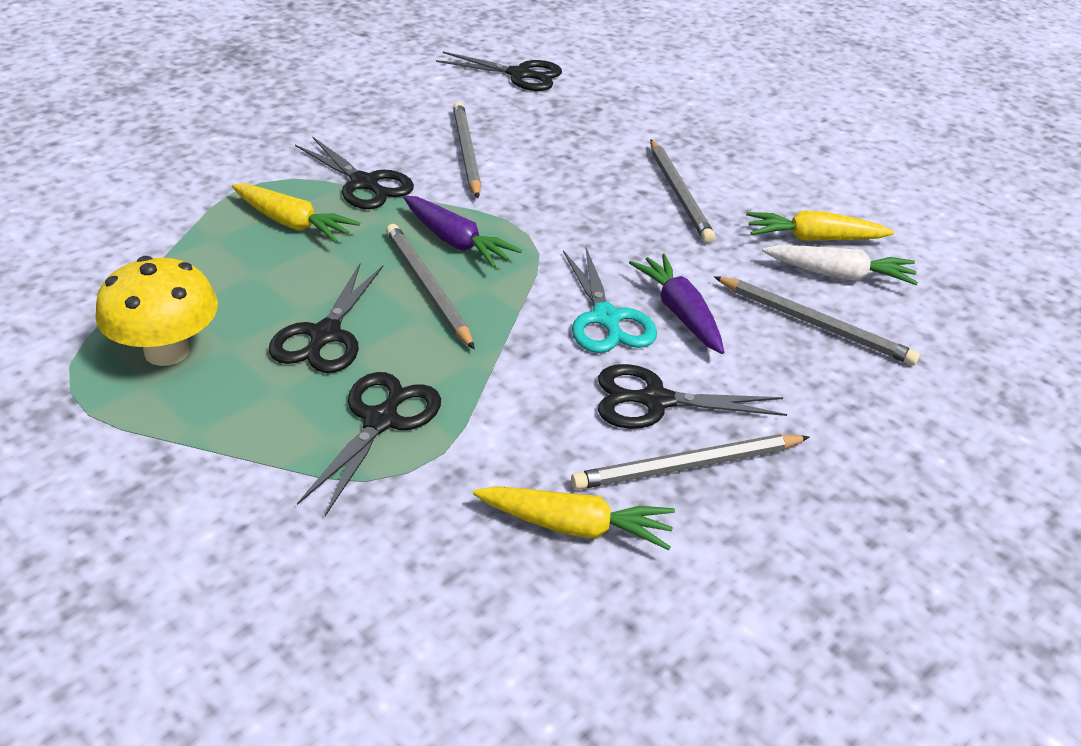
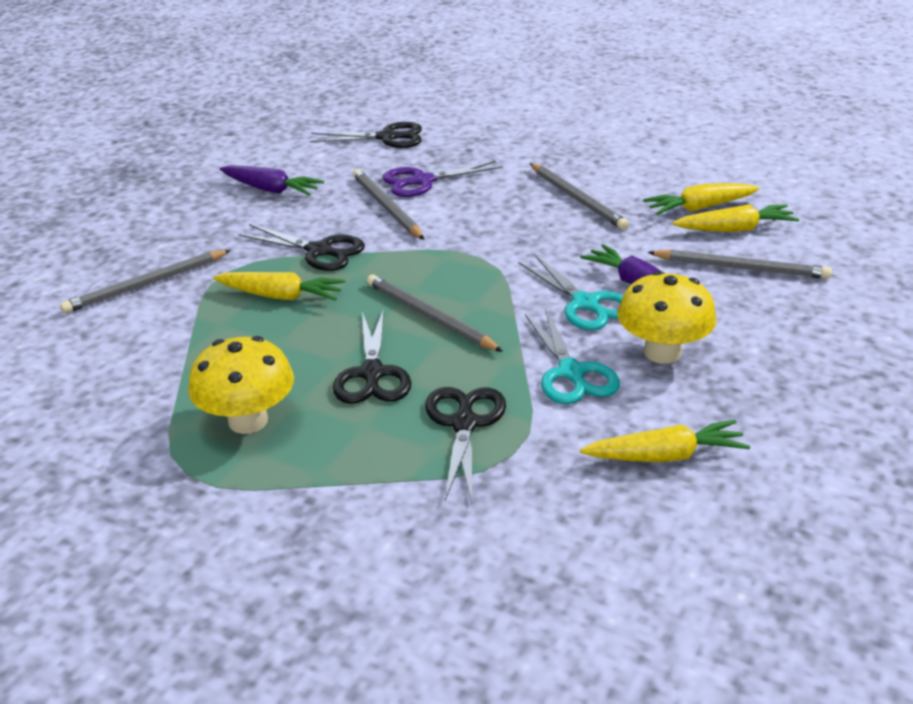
camera: 15 degrees left, 5 degrees down
purple carrot [404,196,522,268] -> purple carrot moved to [220,165,324,196]
grey pencil [571,434,810,490] -> grey pencil moved to [60,250,231,313]
black scissors [598,364,787,429] -> yellow mushroom [618,271,717,364]
white carrot [762,245,918,285] -> yellow carrot [673,204,799,232]
none -> purple scissors [382,161,503,197]
none -> turquoise scissors [525,308,620,404]

